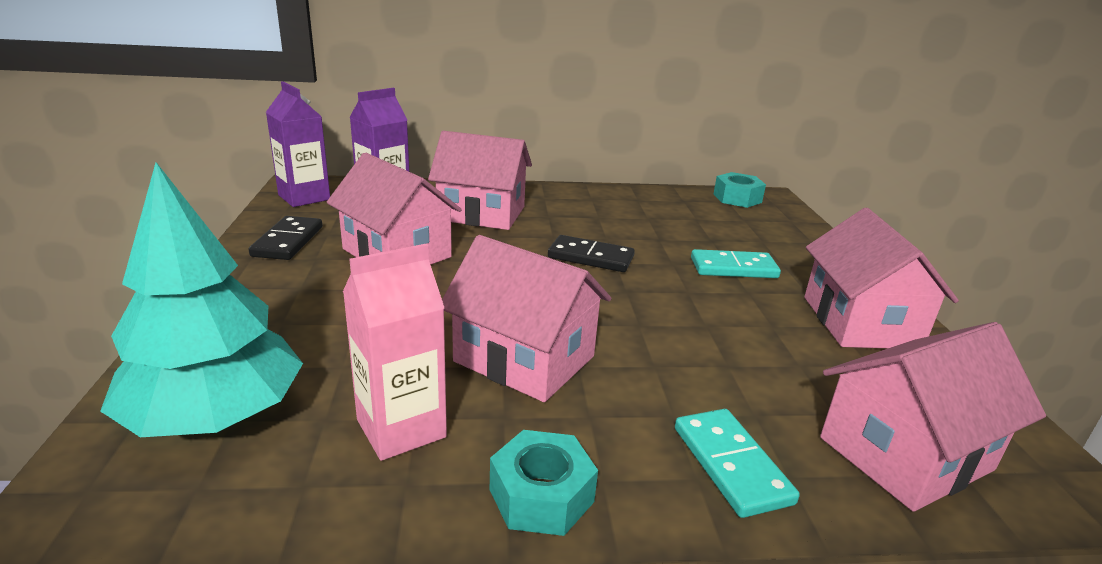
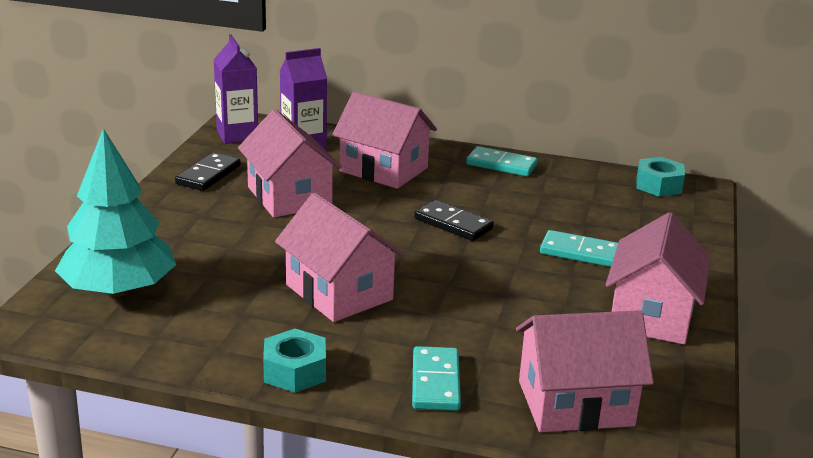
camera: 20 degrees right, 0 degrees up
pink carton [343,244,447,461] -> none
none -> turquoise domino [466,146,538,177]

